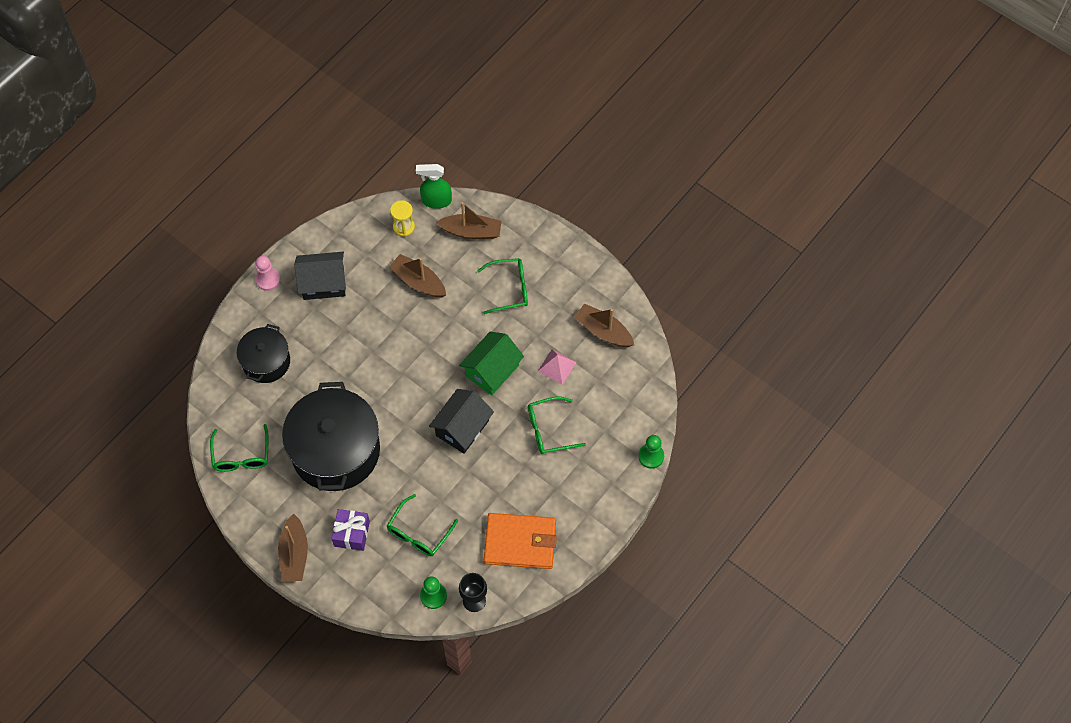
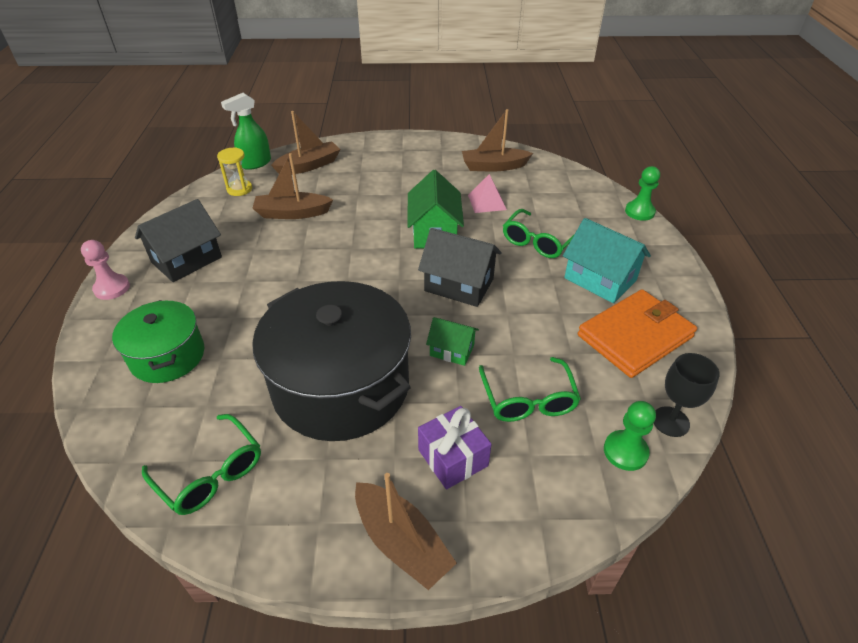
camera: 40 degrees left, 20 degrees down
black pot [237,324,290,383] -> green pot [112,300,204,383]
black house [429,389,494,454] -> black house turned 60 degrees counterclockwise [418,228,502,307]
green glasses [477,258,528,314] -> none
none -> green house [426,317,479,366]
none -> turquoise house [563,218,651,303]

